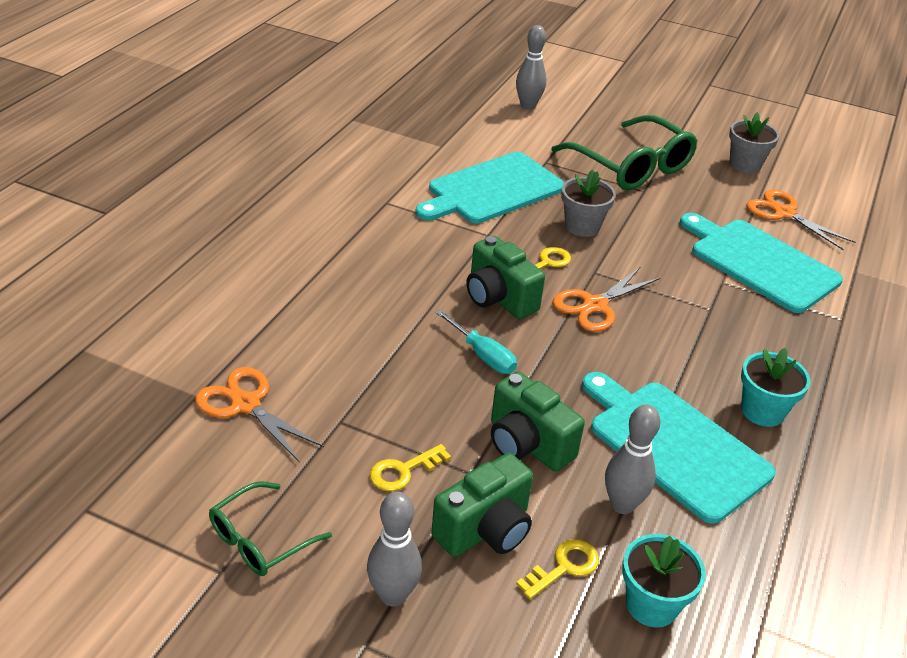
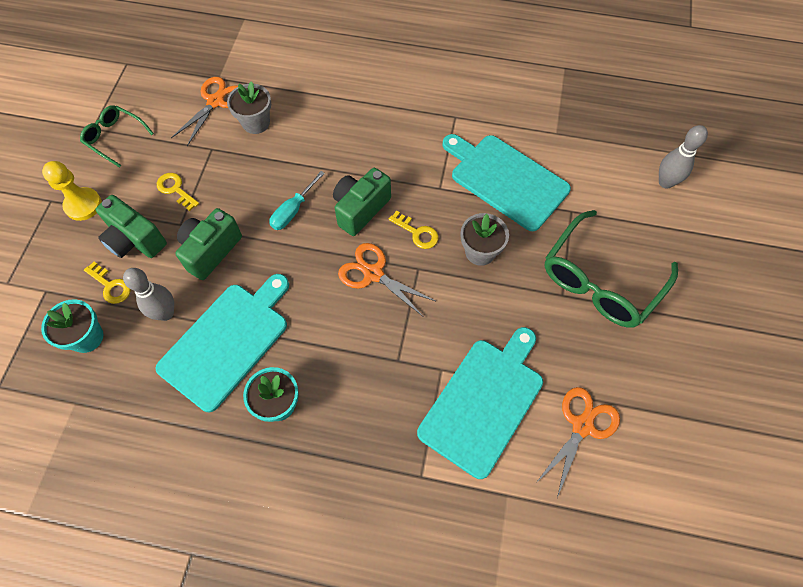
camera: 80 degrees right, 25 degrees up
grey bowling pin [367,491,422,607] -> yellow pawn [42,161,102,221]
grey flower pot [729,112,779,173] -> grey flower pot moved to [227,81,271,134]

